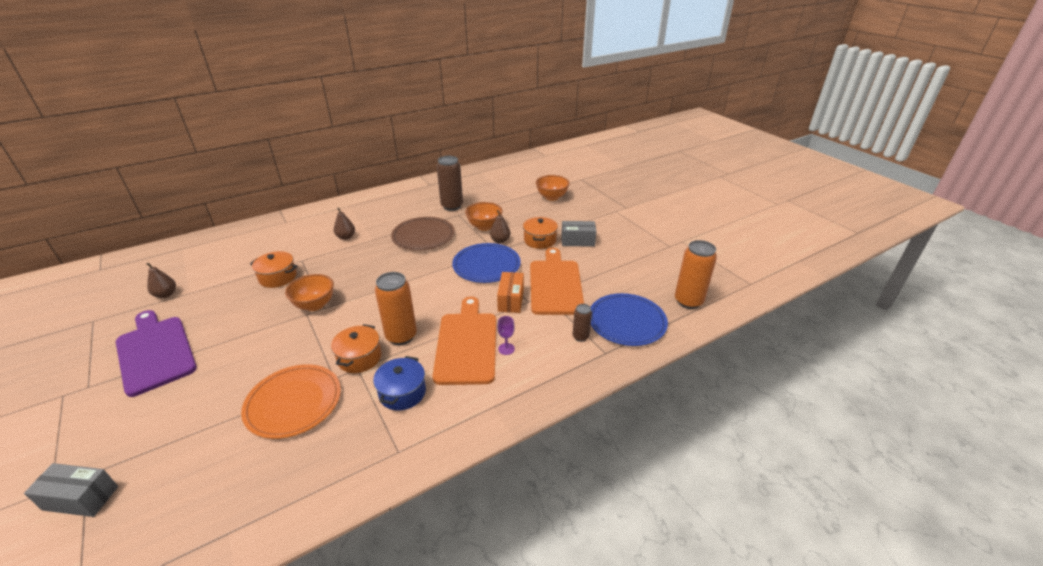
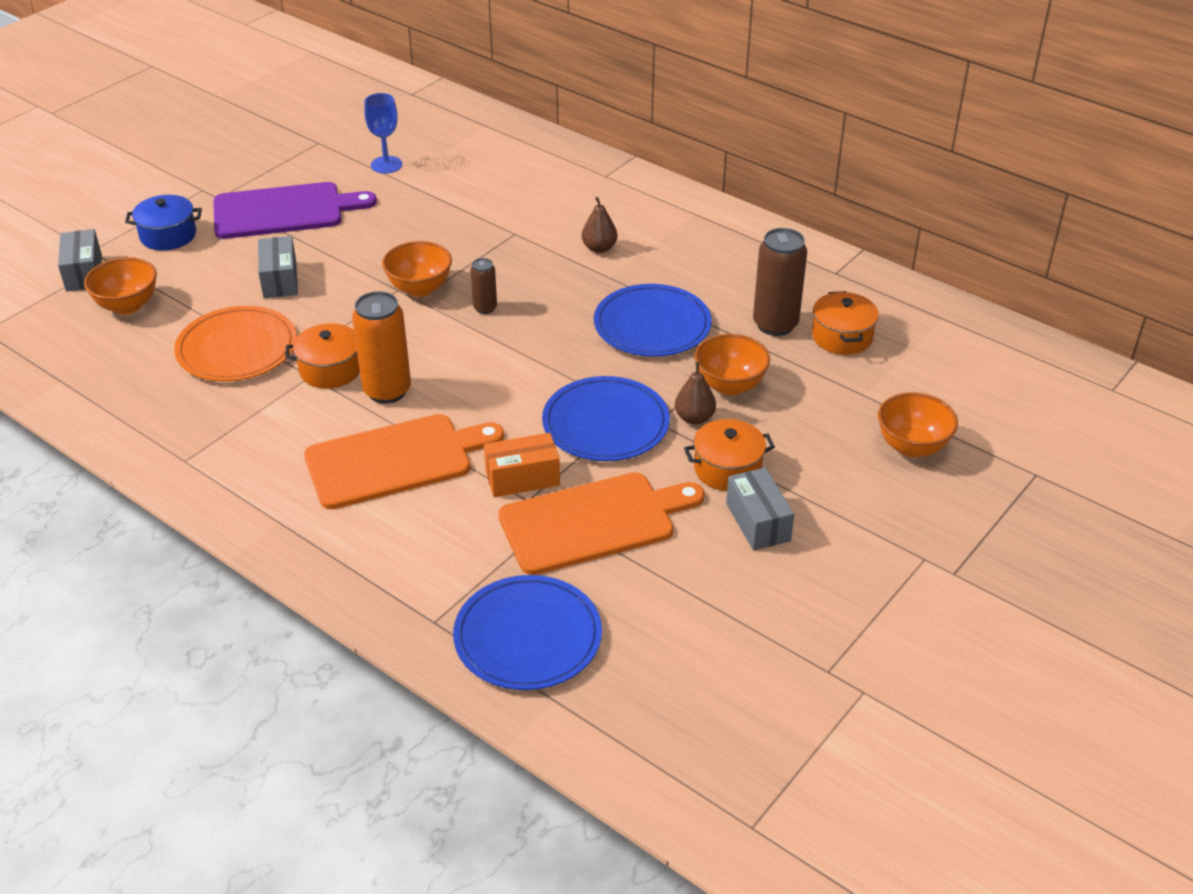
camera: 70 degrees right, 5 degrees up
purple cutting board [116,310,197,397] -> purple cutting board turned 45 degrees clockwise [213,182,377,239]
brown pear [146,263,176,298] -> blue goblet [364,93,402,174]
orange pot [250,251,297,288] -> orange pot moved to [812,291,879,355]
blue pot [373,356,426,411] -> blue pot moved to [125,195,202,251]
brown plate [391,217,455,251] -> blue plate [594,284,712,357]
purple goblet [497,316,515,355] -> none
brown can [573,304,592,342] -> brown can moved to [470,258,497,314]
orange can [675,240,717,309] -> none
none -> orange bowl [84,257,157,314]
none -> grey box [258,236,298,298]

